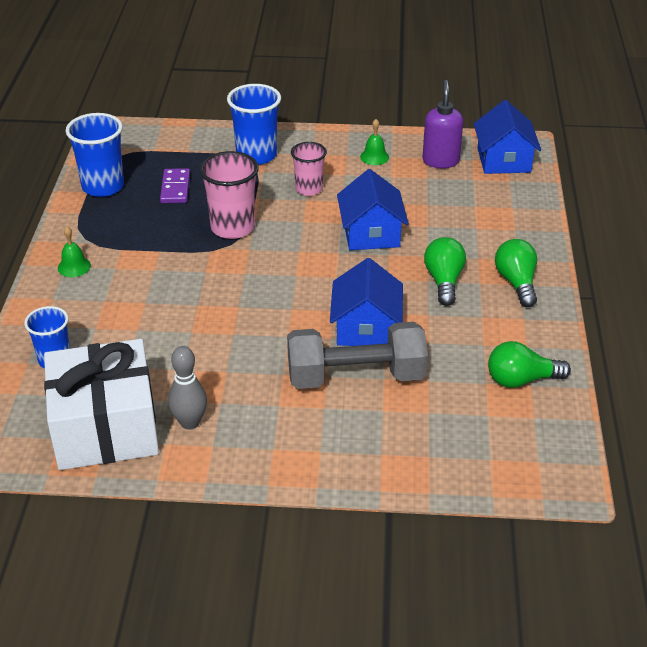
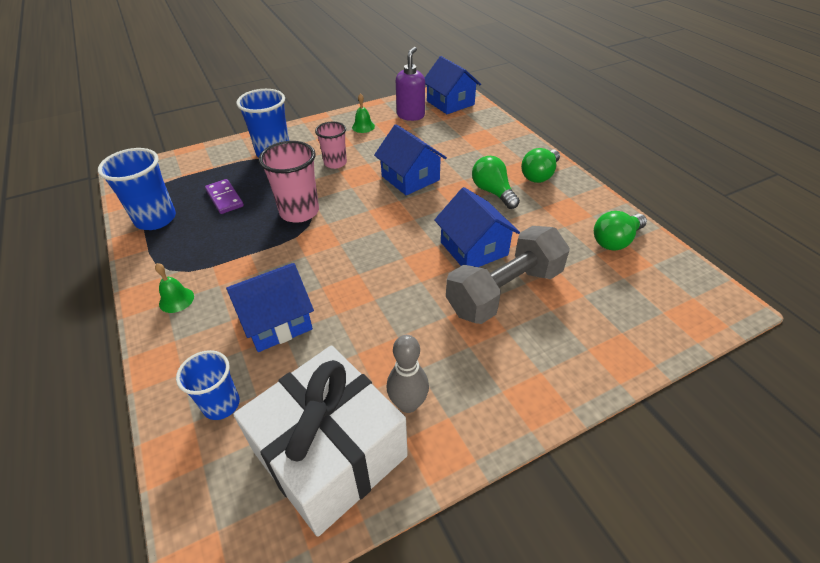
camera: 30 degrees left, 5 degrees up
purple soap dispenser [422,80,463,168] -> purple soap dispenser turned 45 degrees clockwise [396,47,425,121]
green light bulb [495,239,537,307] -> green light bulb turned 105 degrees counterclockwise [521,148,560,183]
none -> blue house [226,263,314,352]

